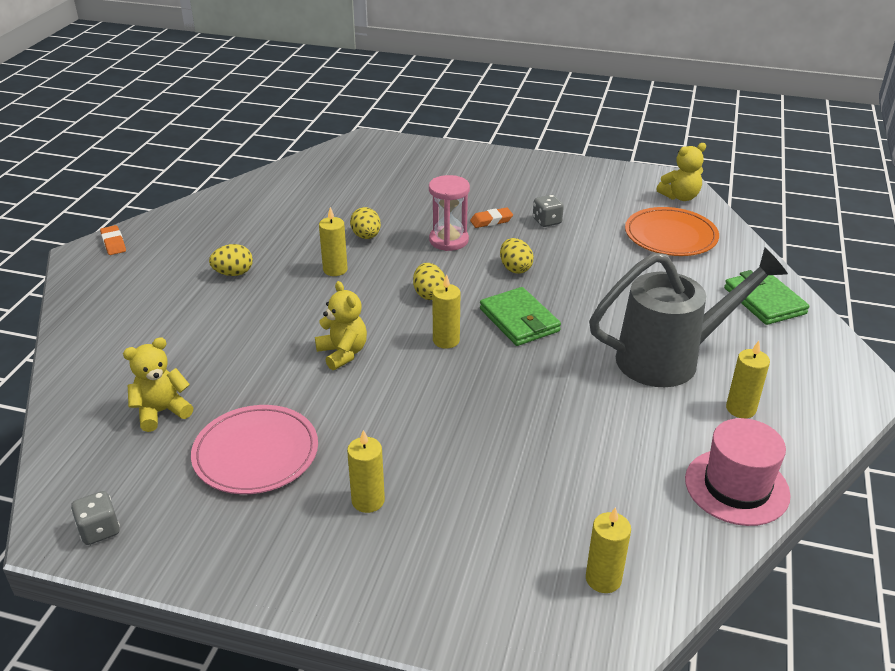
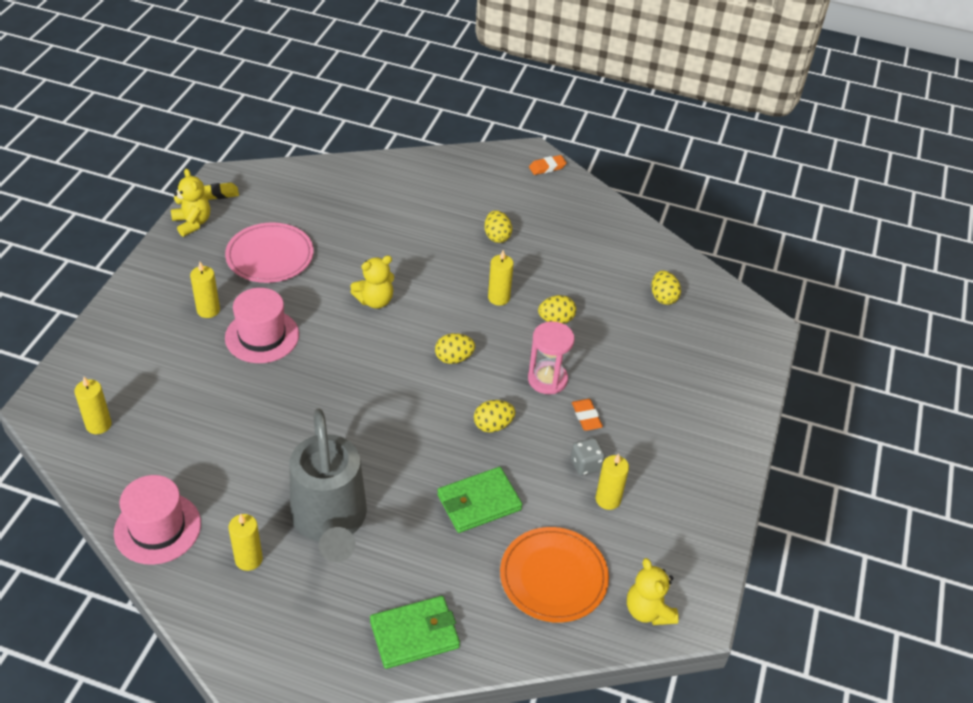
camera: 90 degrees right, 10 degrees up
grey dice [71,491,120,545] -> yellow eraser [203,183,239,200]
yellow teddy bear [123,337,193,432] -> yellow teddy bear moved to [171,169,210,237]
yellow candle [432,274,460,349] -> yellow candle moved to [596,454,629,510]
green wallet [480,287,561,346] -> green wallet moved to [437,467,522,533]
none -> pink hat [225,288,299,363]
none -> yellow egg [651,270,681,305]

